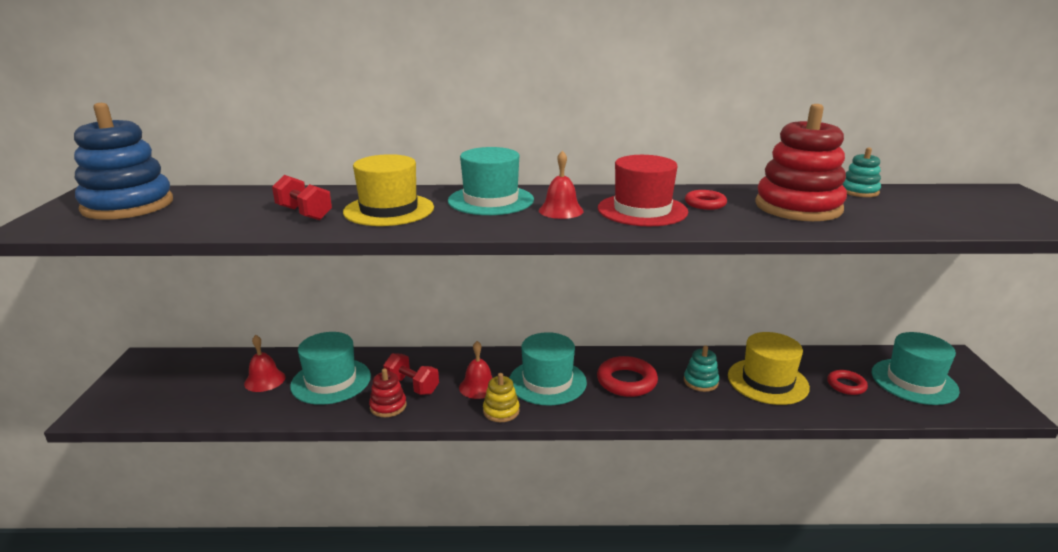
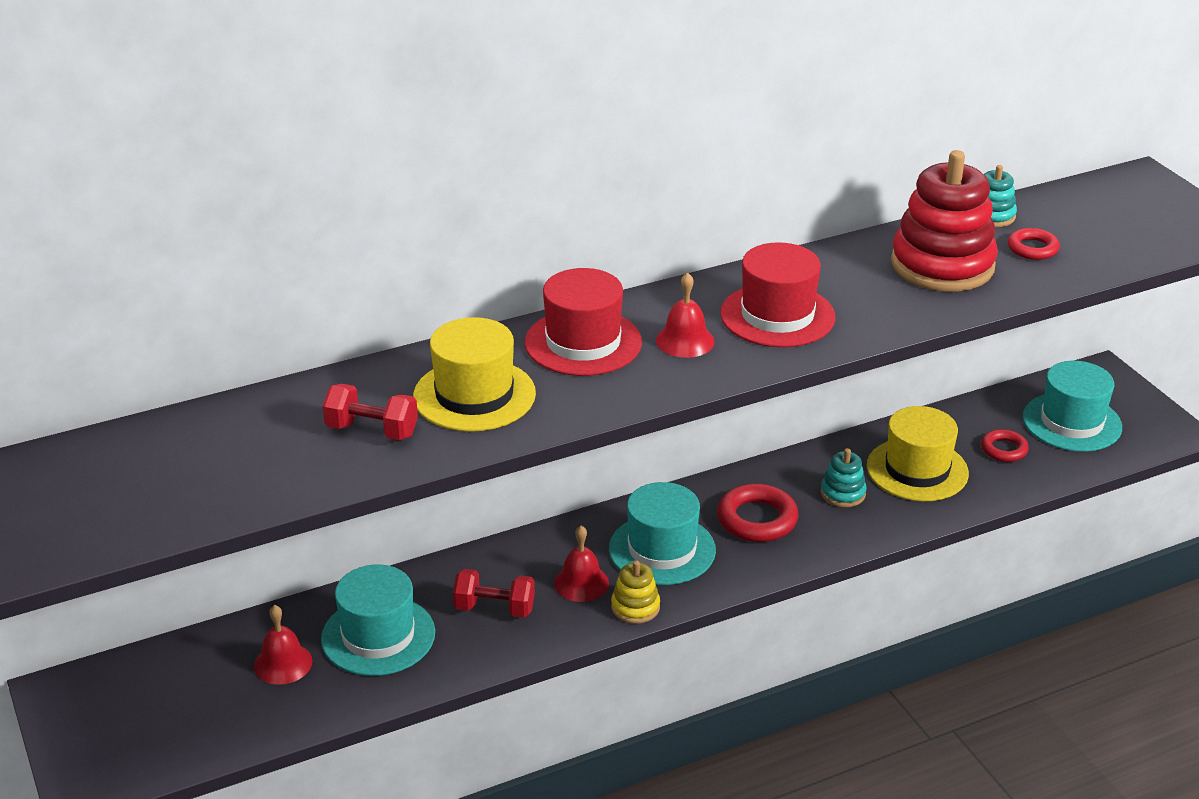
camera: 25 degrees left, 10 degrees up
blue stacking toy [74,103,173,220] -> none
red stacking toy [369,368,407,417] -> none
turquoise hat [448,147,534,215] -> red hat [525,268,642,376]
red ring [685,190,727,210] -> red ring moved to [1008,228,1060,260]

